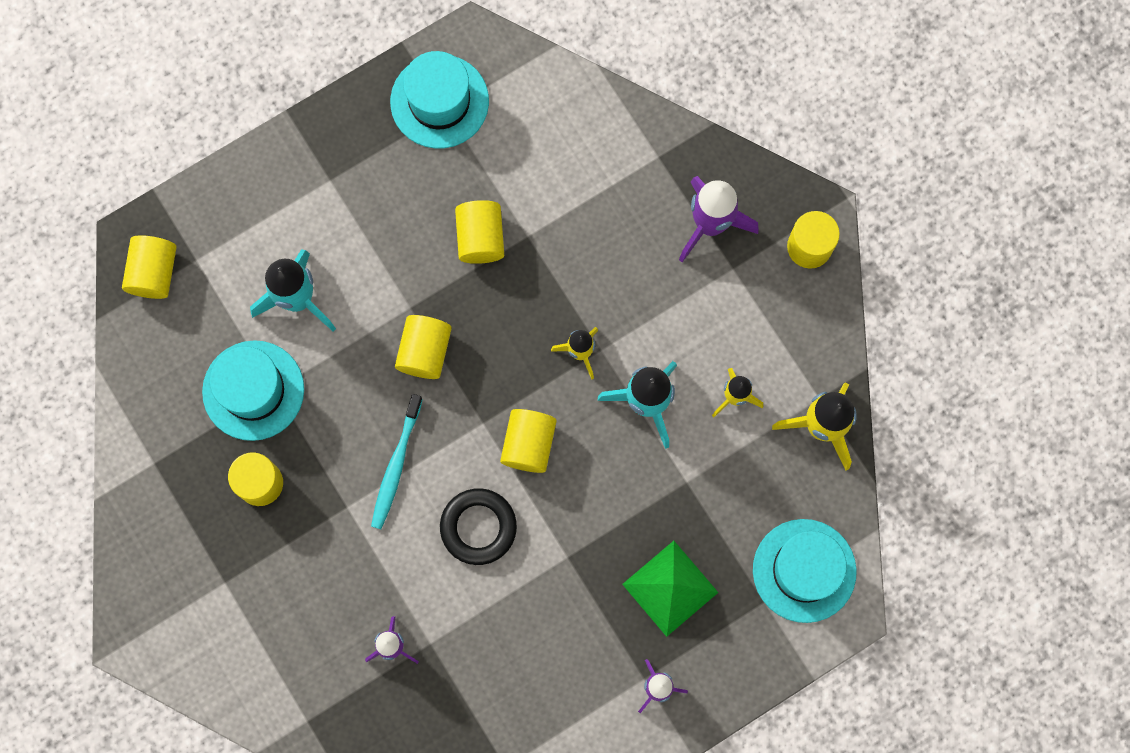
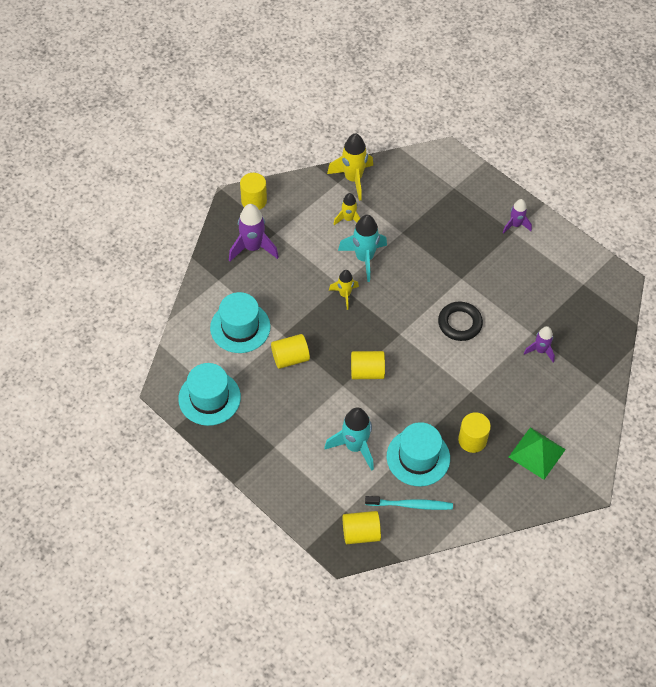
camera: 105 degrees left, 20 degrees down
turquoise toothbrush [371,394,423,529] -> turquoise toothbrush moved to [365,496,453,510]
yellow cylinder [500,409,557,473] -> none
green pyramid [622,541,719,637] -> green pyramid moved to [509,427,566,480]
turquoise hat [753,519,857,623] -> turquoise hat moved to [210,292,271,353]

